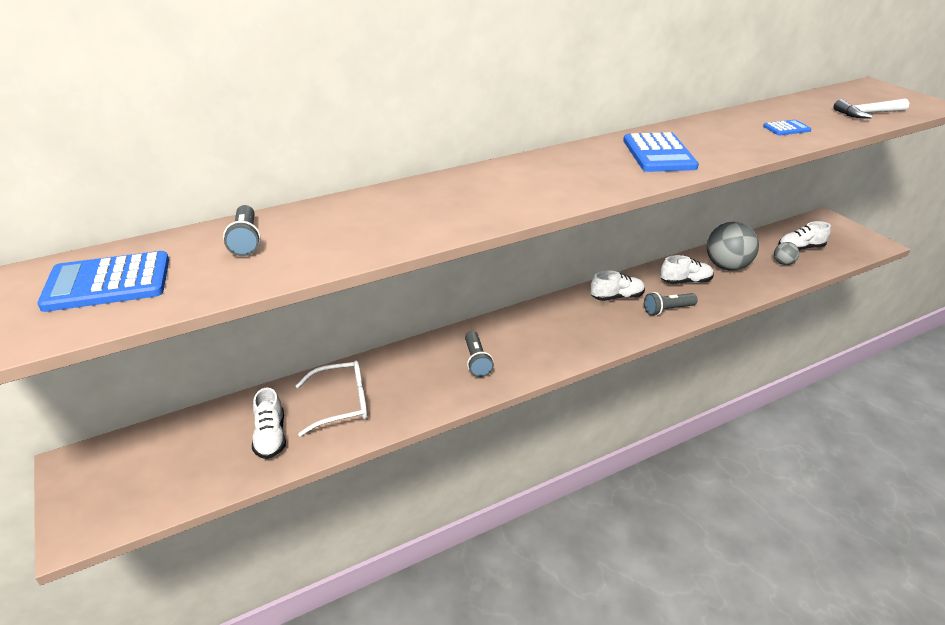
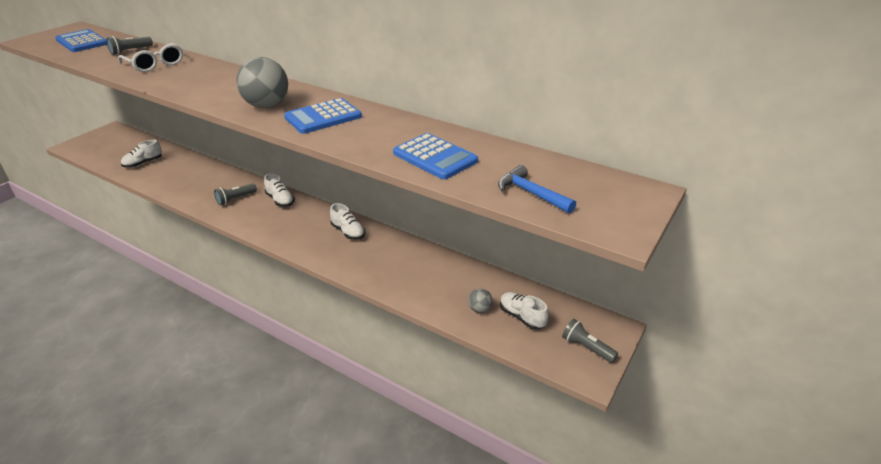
camera: 60 degrees right, 0 degrees up
white glasses [296,361,368,436] -> white glasses moved to [118,43,183,72]
grey flashlight [644,292,697,316] -> grey flashlight moved to [562,319,618,363]
white shoe [660,255,714,284] -> white shoe moved to [264,173,295,207]
grey ball [707,222,759,271] -> grey ball moved to [236,57,288,108]
blue calculator [763,120,811,135] -> blue calculator [393,133,478,179], size x1.91
white hammer [834,99,909,119] -> blue hammer [498,165,576,214]

